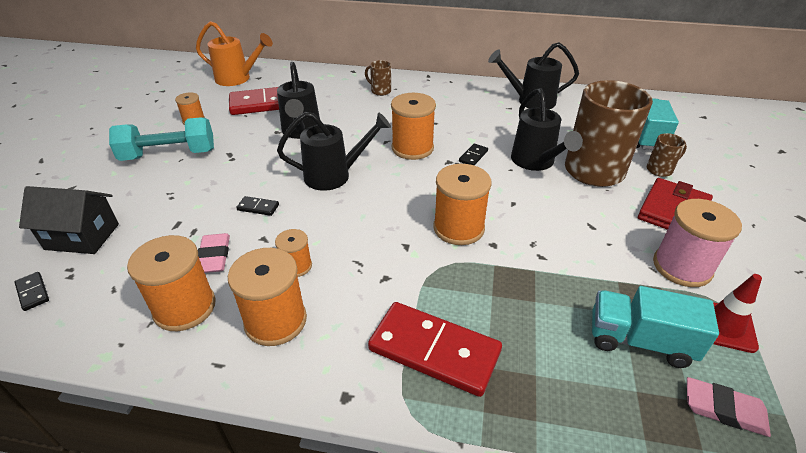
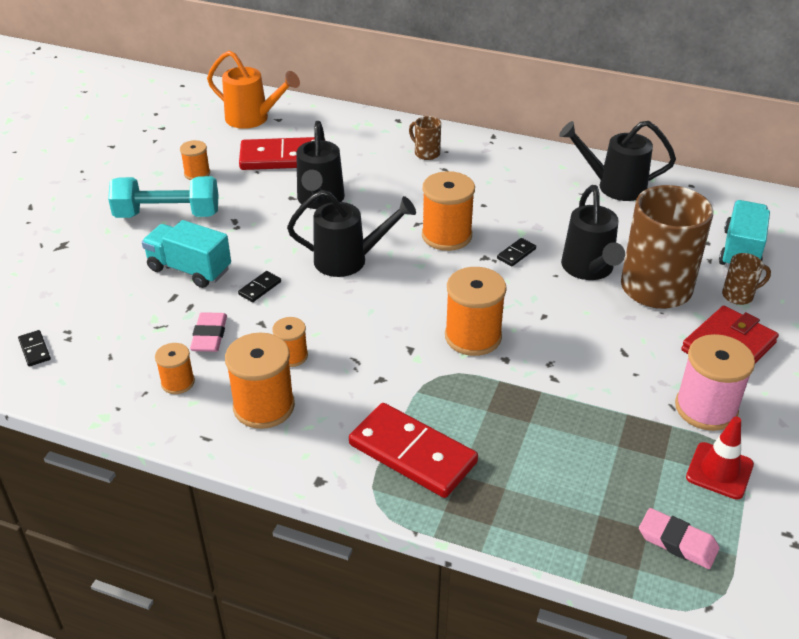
camera: 10 degrees right, 0 degrees up
black house [19,186,119,254] -> none
orange spool [127,235,216,331] -> orange spool [155,343,195,394], size x0.56
black domino [236,196,279,216] -> black domino turned 75 degrees counterclockwise [238,271,281,302]
turquoise truck [592,286,719,368] -> turquoise truck moved to [142,220,231,288]

